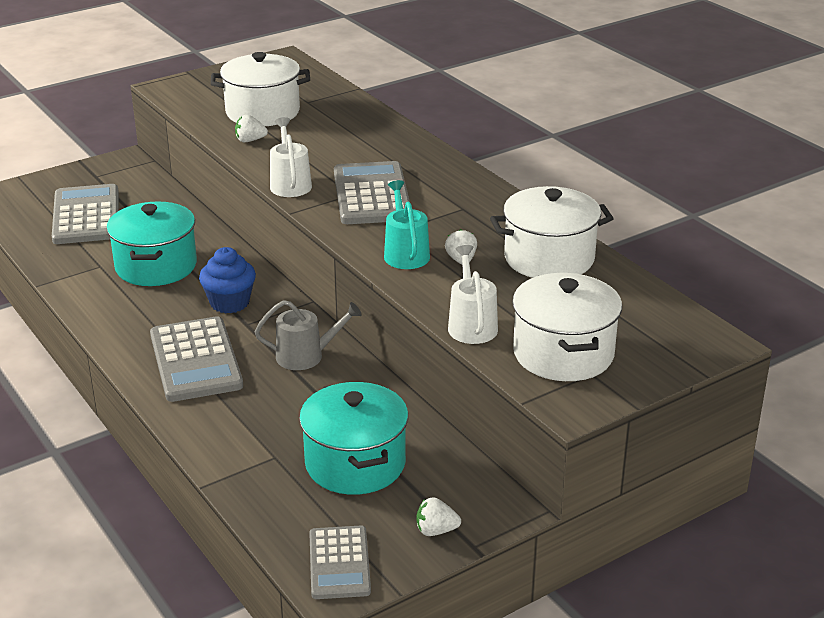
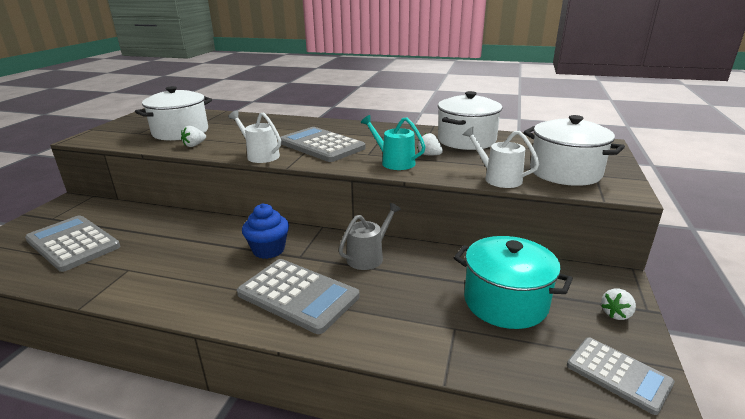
camera: 40 degrees left, 5 degrees down
turquoise pot [107,201,197,286] -> none

